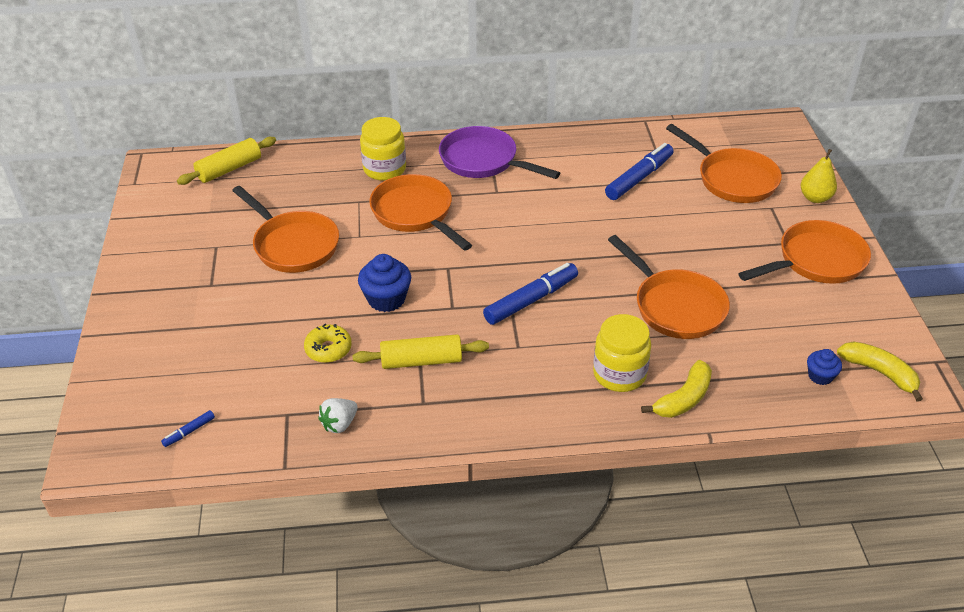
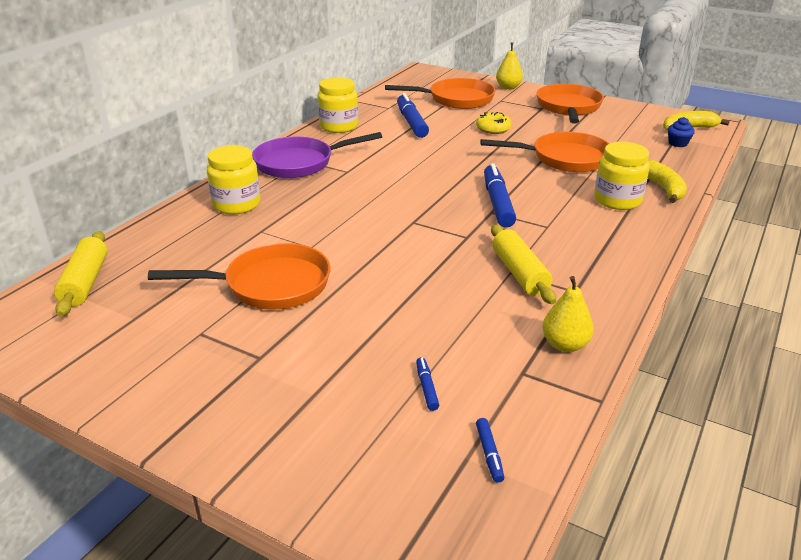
camera: 55 degrees left, 10 degrees down
yellow donut [304,324,352,363] -> yellow donut moved to [476,112,512,134]
white strawberry [318,398,358,433] -> yellow pear [542,276,594,352]
yellow rolling pin [352,334,489,369] -> yellow rolling pin turned 45 degrees counterclockwise [491,225,556,304]
blue cupcake [358,254,411,312] -> none
orange pan [369,174,472,251] -> none
none -> yellow jar [318,77,358,133]
none -> blue marker [416,357,439,411]

